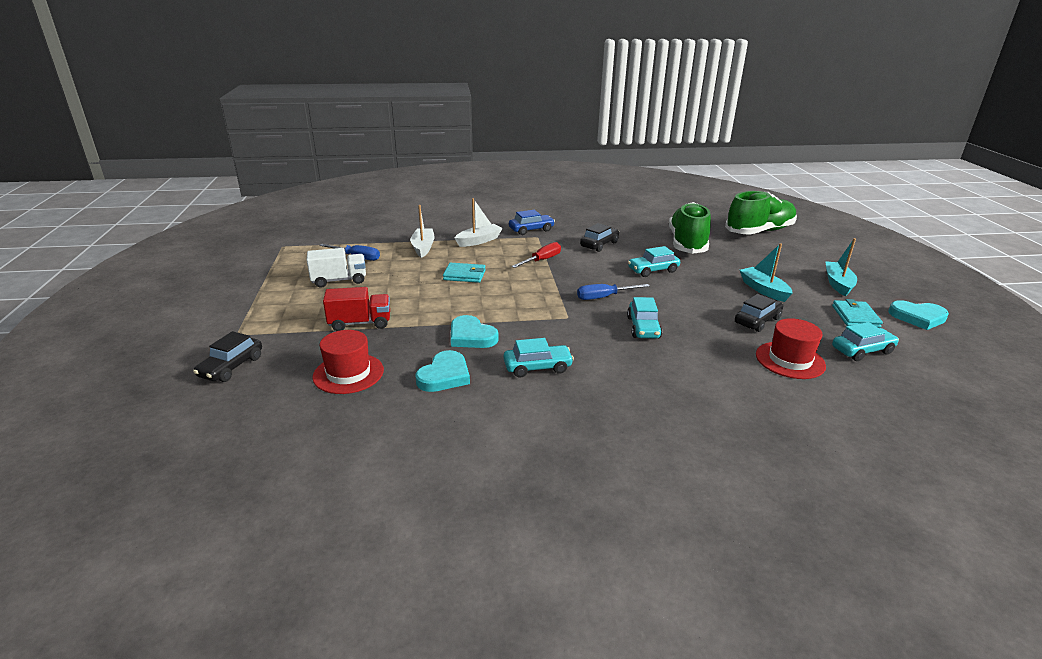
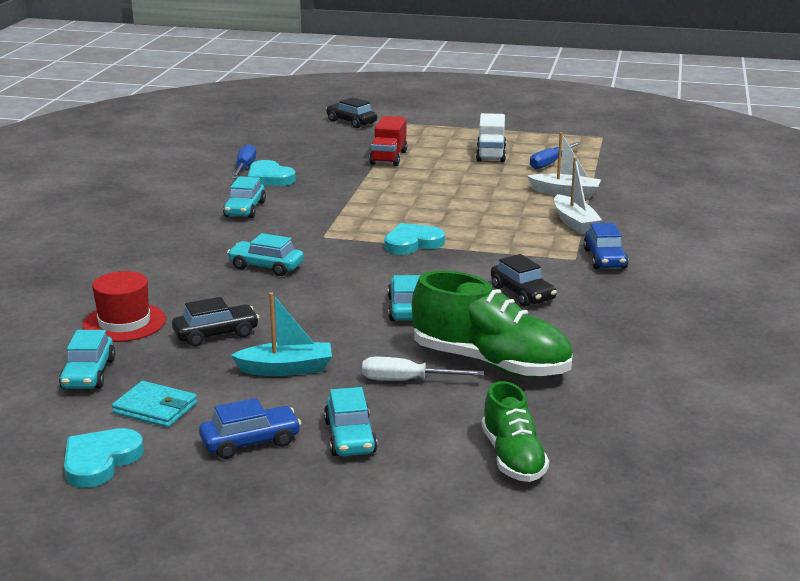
camera: 110 degrees right, 5 degrees down
red hat [312,330,384,394] -> none
turquoise wallet [443,263,486,283] -> none
turquoise heart [451,315,498,348] -> turquoise heart moved to [384,223,445,255]
red screwdriver [511,242,561,268] -> none
blue screwdriver [577,284,650,300] -> blue screwdriver moved to [231,144,256,179]
green shoe [725,191,797,234] -> green shoe [482,381,549,482], size x0.62
black car [735,294,783,332] -> black car turned 90 degrees counterclockwise [172,297,259,347]
turquoise boat [825,238,857,296] -> blue car [199,398,301,459]
none -> turquoise car [324,387,377,456]
none -> white screwdriver [362,357,484,380]

